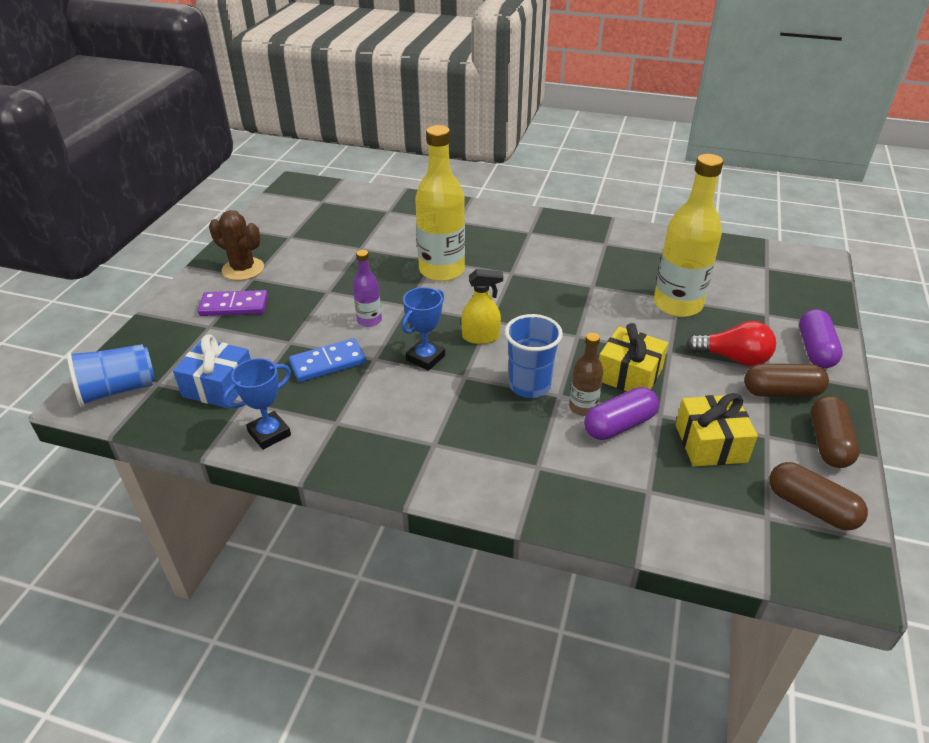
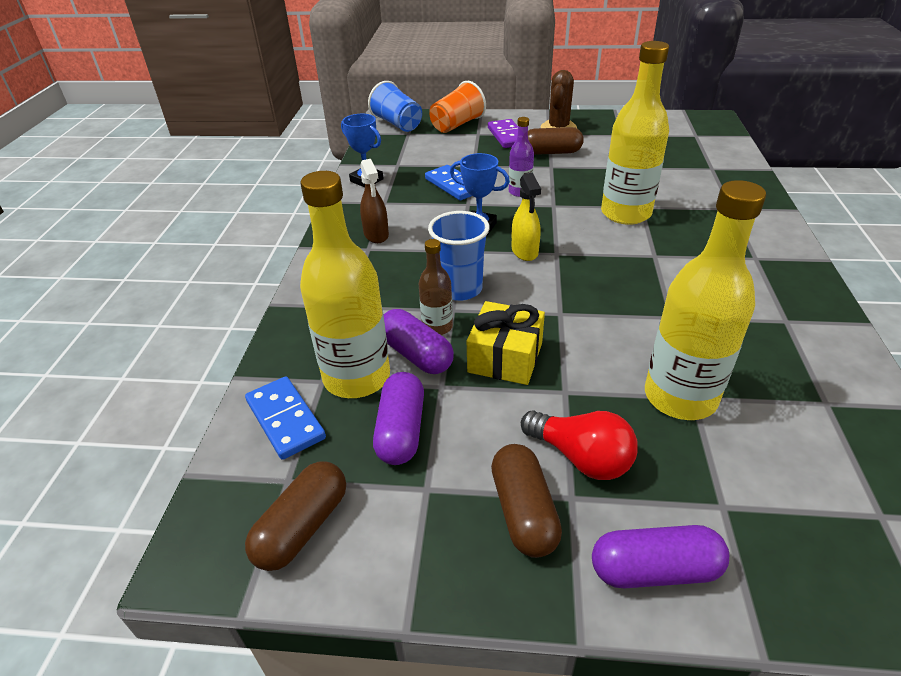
camera: 80 degrees right, 0 degrees up
blue gift [173,335,251,408] -> none
yellow gift [676,393,758,467] -> purple capsule [373,372,424,465]
red light bulb [686,321,776,366] -> red light bulb turned 60 degrees counterclockwise [521,410,638,480]
brown capsule [811,396,860,468] -> brown capsule moved to [528,127,584,155]
none -> blue domino [245,376,326,460]
none -> yellow bottle [300,171,390,398]
none -> brown spray bottle [360,159,389,243]
none -> orange cup [429,81,486,133]

